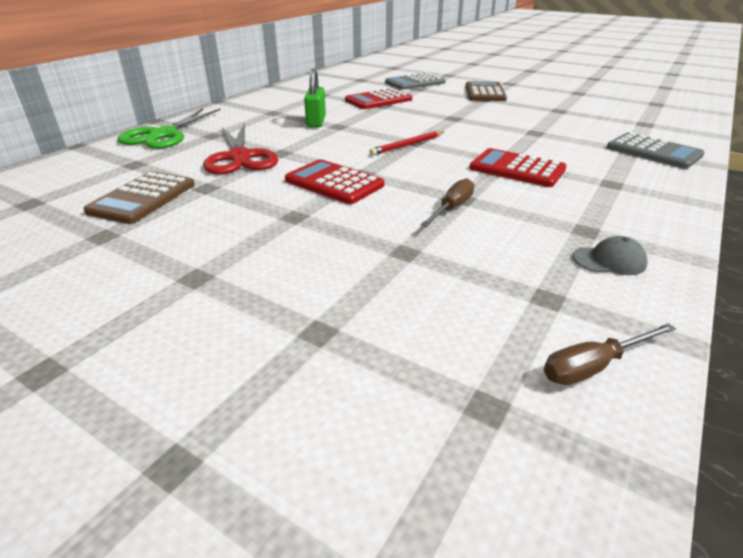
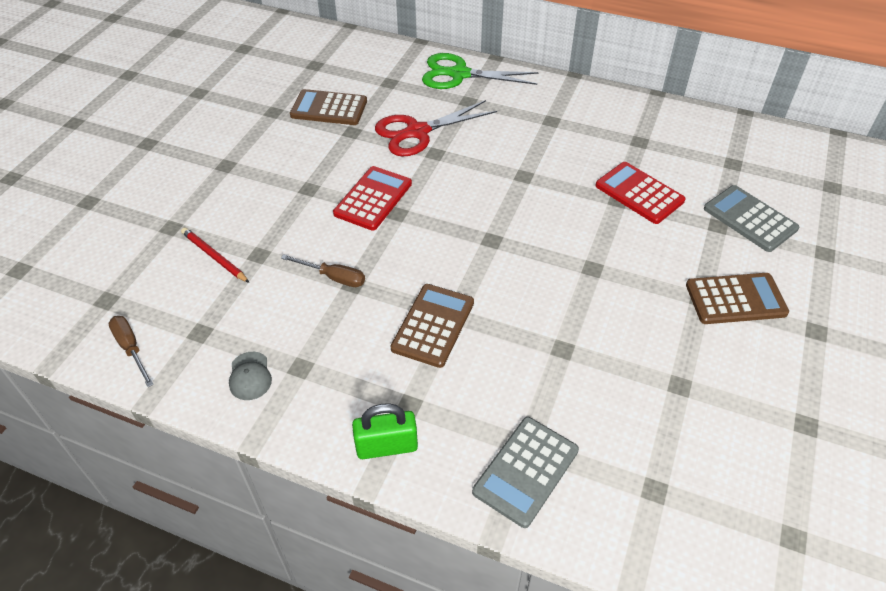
camera: 80 degrees right, 15 degrees up
green padlock [304,68,326,127] -> green padlock moved to [352,403,418,459]
red pencil [370,131,444,155] -> red pencil moved to [181,227,250,283]
red calculator [469,148,567,187] -> brown calculator [391,284,474,368]

